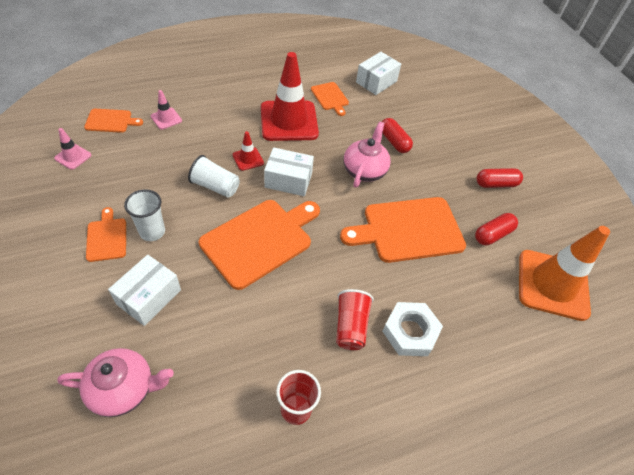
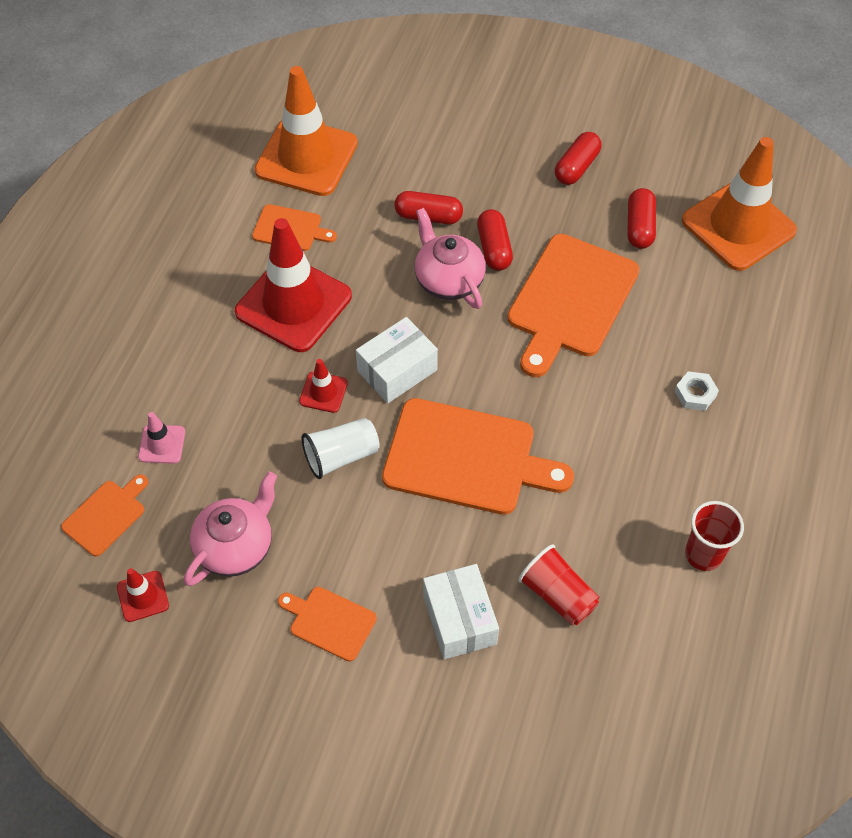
camera: 45 degrees left, 5 degrees up
pink traffic cone [54,128,92,170] -> red traffic cone [117,568,169,622]
pink teapot [57,348,174,417] -> pink teapot moved to [184,472,277,586]
white cup [124,189,165,241] -> none
orange cutting board [199,200,320,290] -> orange cutting board turned 105 degrees clockwise [382,398,574,515]
red cup [336,289,374,350] -> red cup moved to [518,544,599,626]
white box [356,52,401,95] -> orange traffic cone [254,66,358,196]
white nut [382,302,443,356] -> white nut [674,371,719,411], size x0.57
none -> red capsule [477,209,513,271]

